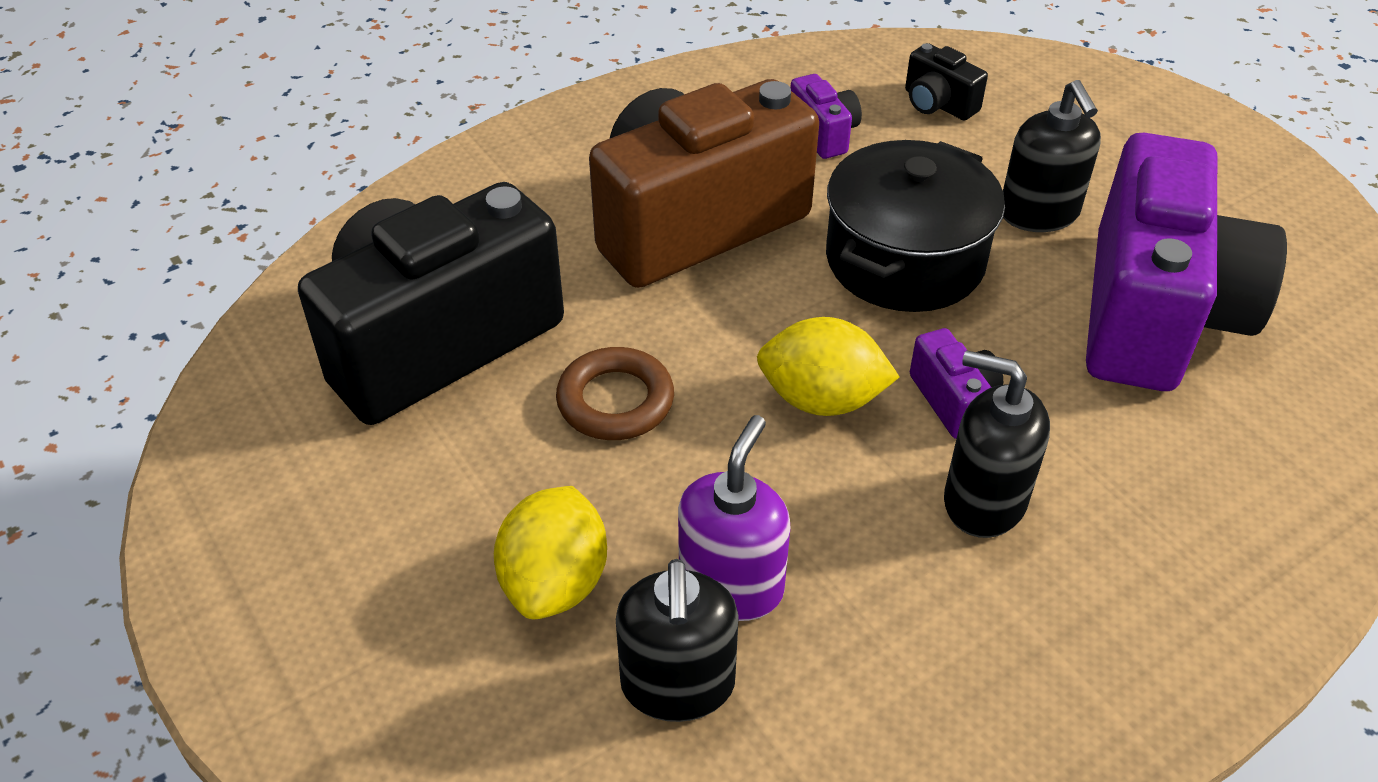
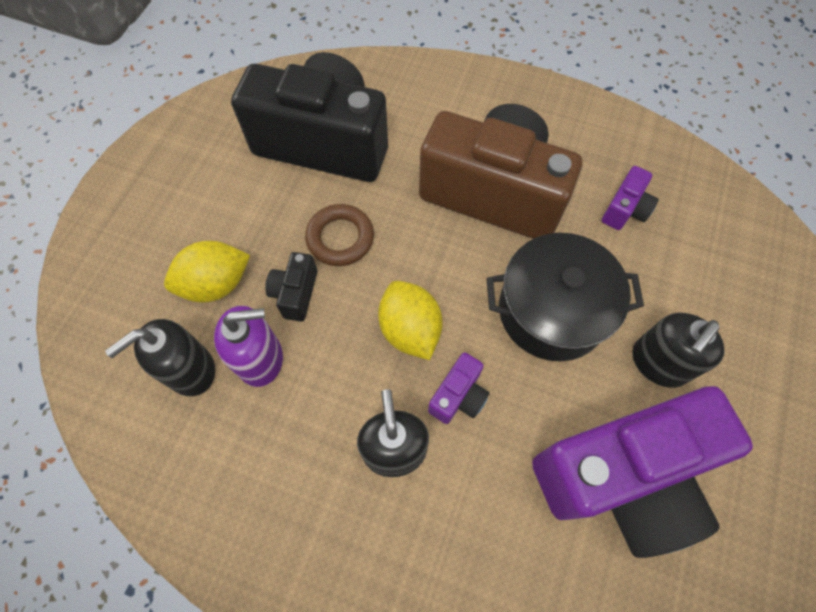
camera: 55 degrees right, 20 degrees up
black camera [905,43,988,120] -> black camera moved to [265,252,318,322]

